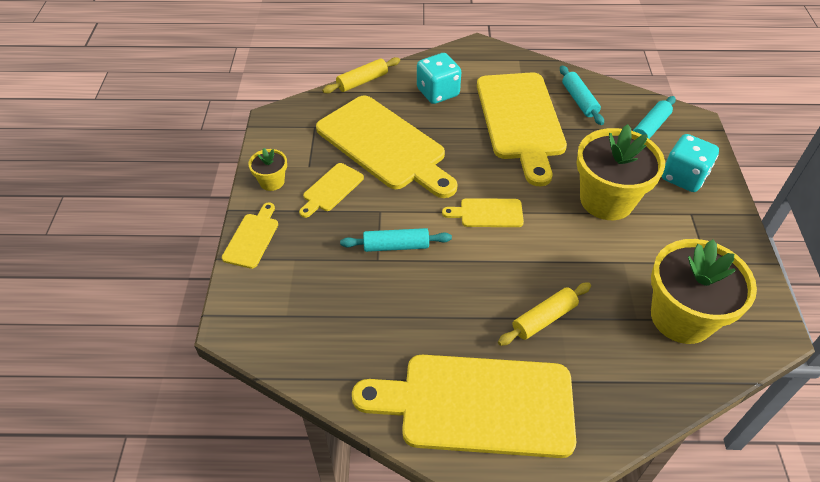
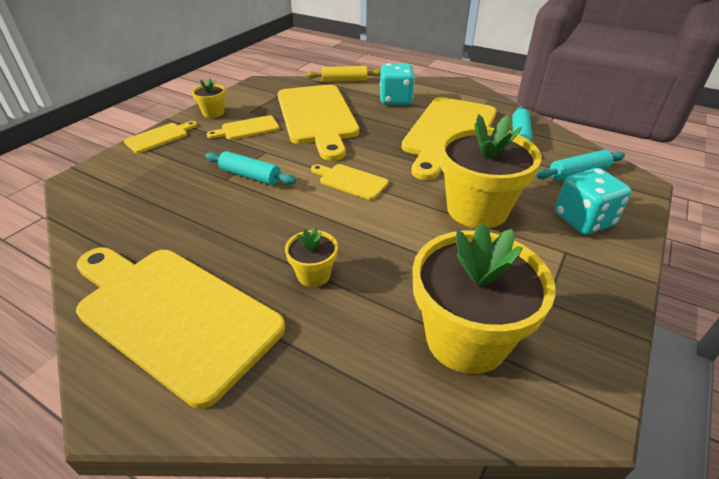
camera: 30 degrees right, 10 degrees down
yellow rolling pin [498,282,591,346] -> yellow flower pot [285,227,338,287]

